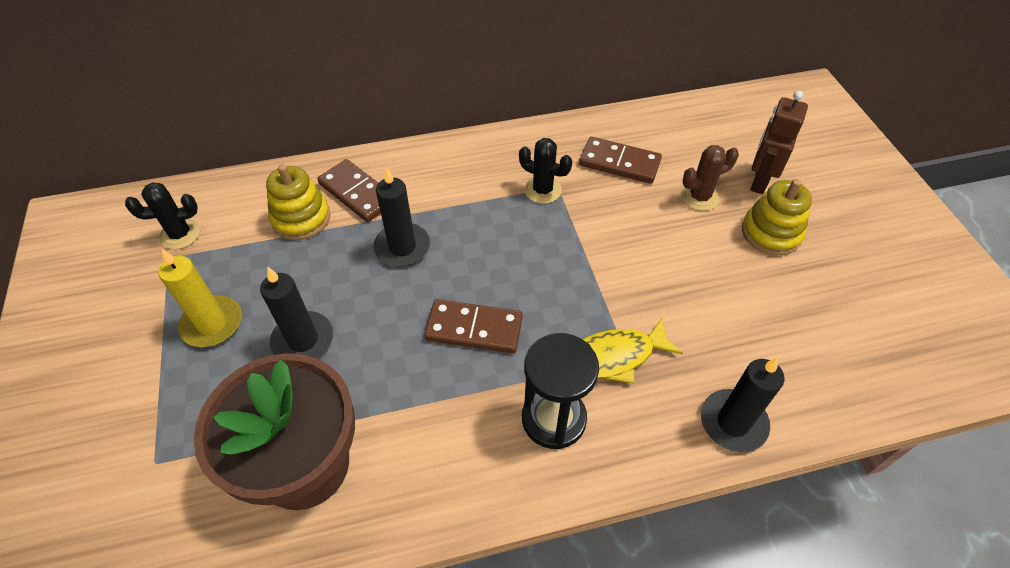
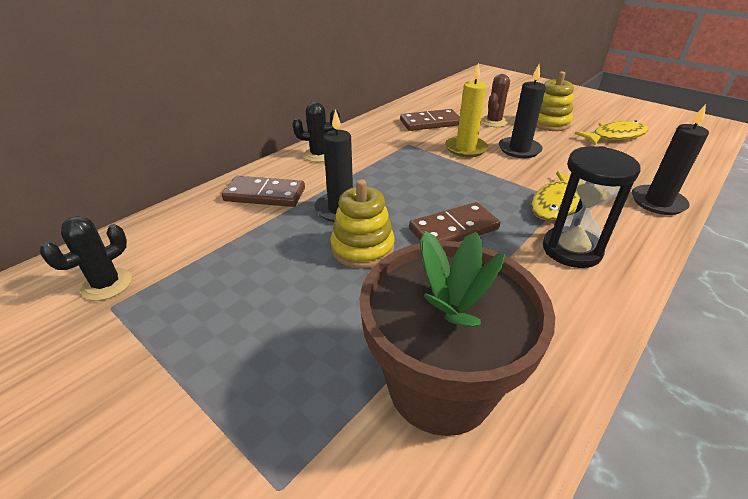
camera: 35 degrees left, 15 degrees down
yellow candle [158,249,242,347] -> yellow candle moved to [445,63,488,157]
black candle [260,267,333,358] -> black candle moved to [499,65,546,158]
yellow stacking toy [266,164,330,240] -> yellow stacking toy moved to [330,179,395,269]
black cactus [519,138,572,204] -> black cactus moved to [293,102,340,162]
brown robot [751,91,808,194] -> none
none -> yellow fish [575,120,648,145]

